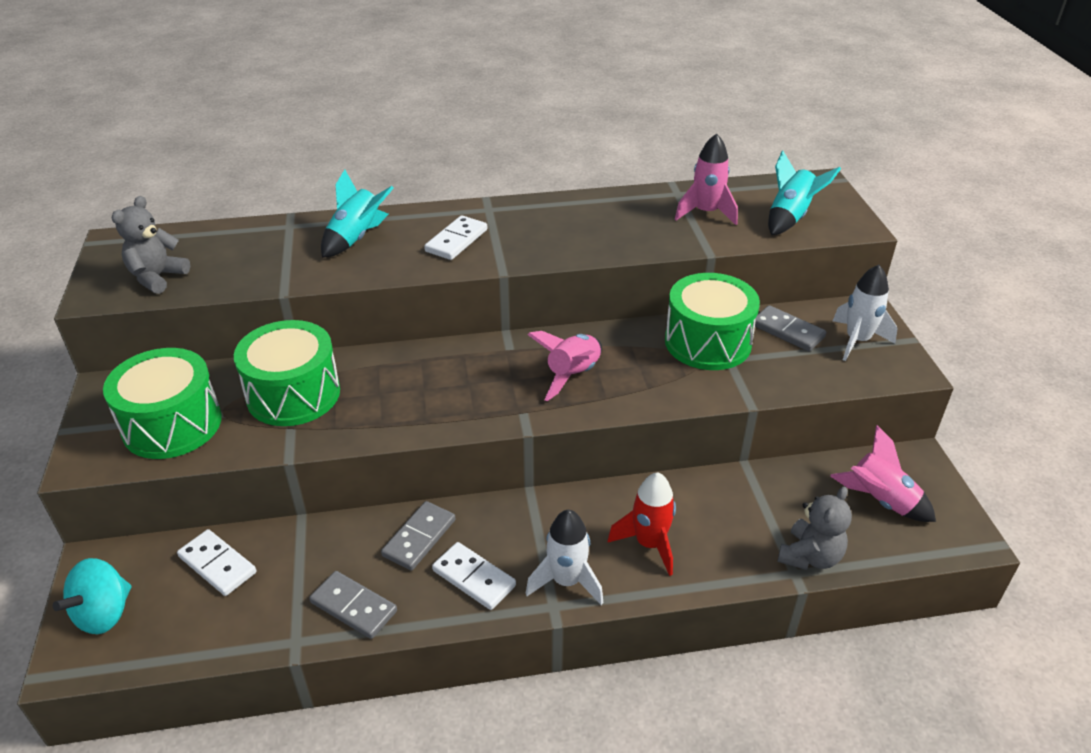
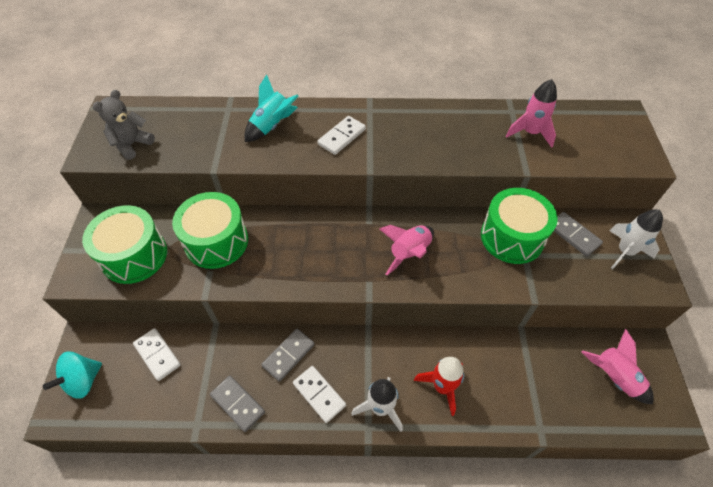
camera: 10 degrees right, 15 degrees up
turquoise rocket [768,151,841,235] -> none
grey teddy bear [778,486,852,570] -> none

